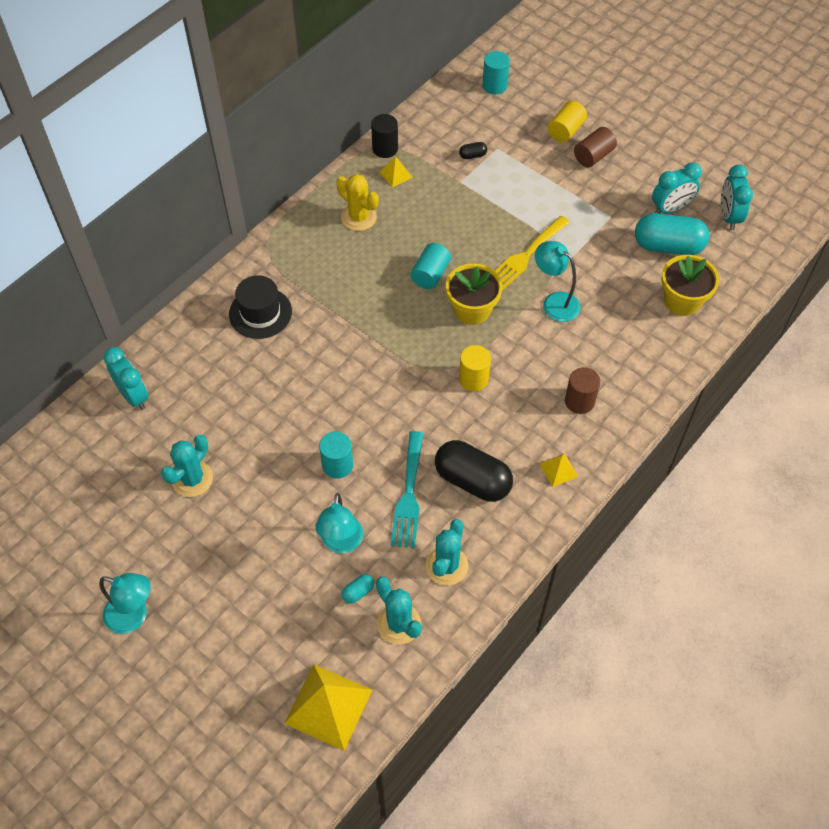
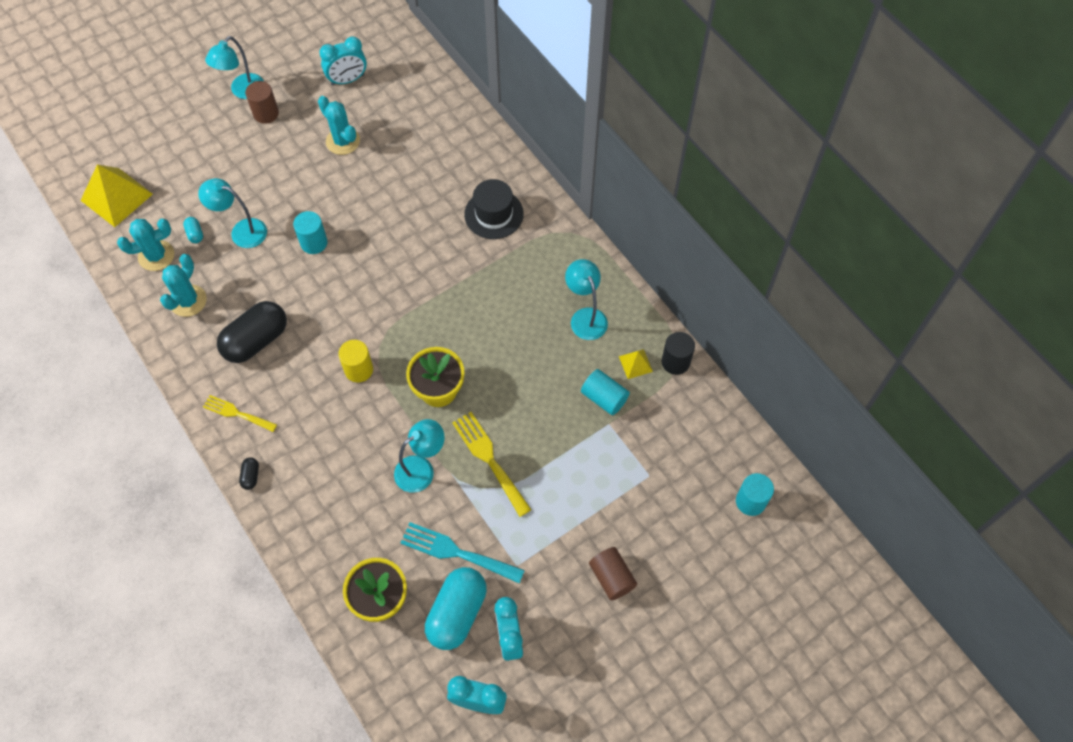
camera: 105 degrees right, 5 degrees up
turquoise clock [103,347,149,410] -> turquoise clock moved to [319,36,367,86]
yellow cactus [336,174,379,231] -> turquoise lamp [565,259,608,340]
turquoise fork [391,431,424,548] -> turquoise fork moved to [401,522,525,584]
turquoise cylinder [410,243,451,289] -> turquoise cylinder moved to [581,369,630,415]
turquoise cactus [425,519,469,585] -> turquoise cactus turned 75 degrees clockwise [160,254,207,317]
black capsule [459,142,487,159] -> black capsule moved to [239,457,259,490]
yellow pyramid [540,454,578,487] -> yellow fork [203,395,277,432]
yellow cylinder [548,100,587,142] -> none
brown cylinder [565,367,600,414] -> brown cylinder moved to [245,81,279,124]

